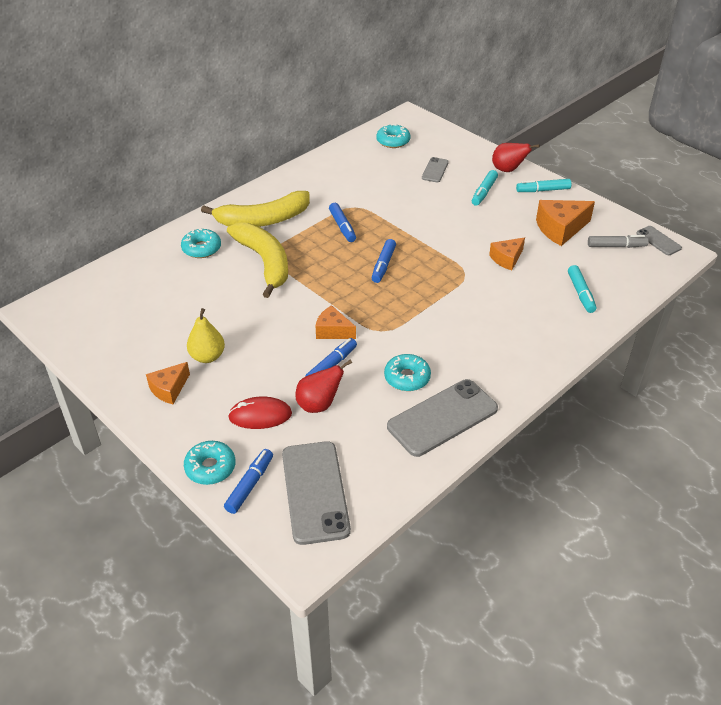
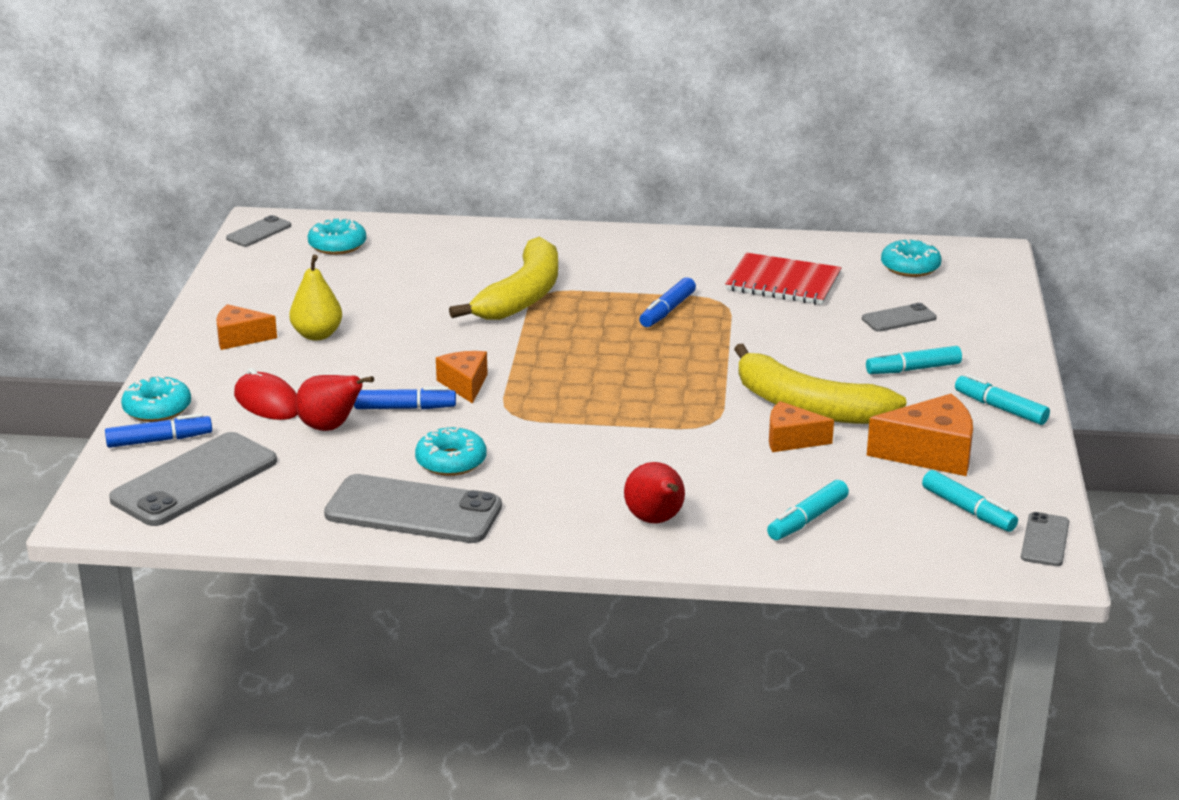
camera: 50 degrees right, 15 degrees down
turquoise donut [181,229,221,258] -> turquoise donut moved to [308,218,366,255]
yellow banana [201,191,310,227] -> yellow banana moved to [734,344,907,424]
blue marker [372,239,396,283] -> none
red pear [492,143,540,172] -> red pear moved to [624,462,685,524]
orange cheese [536,200,595,246] -> orange cheese turned 150 degrees clockwise [867,394,973,476]
grey marker [588,235,649,248] -> turquoise marker [922,470,1018,532]
none -> grey phone [226,215,291,247]
none -> red notebook [725,252,842,305]

